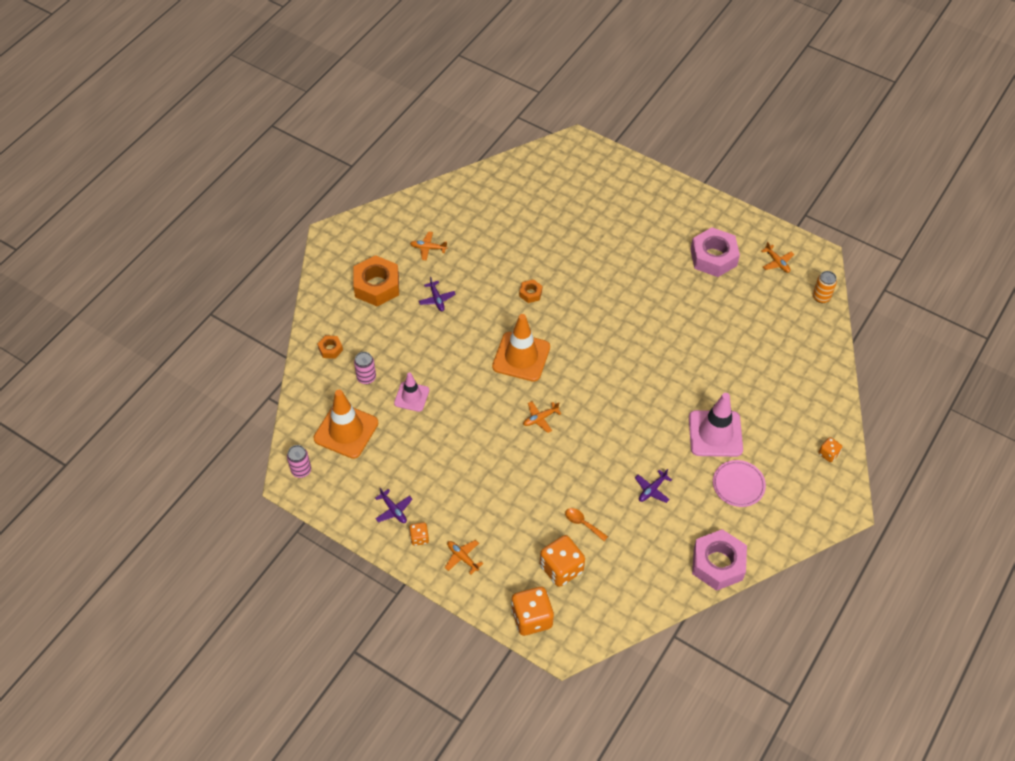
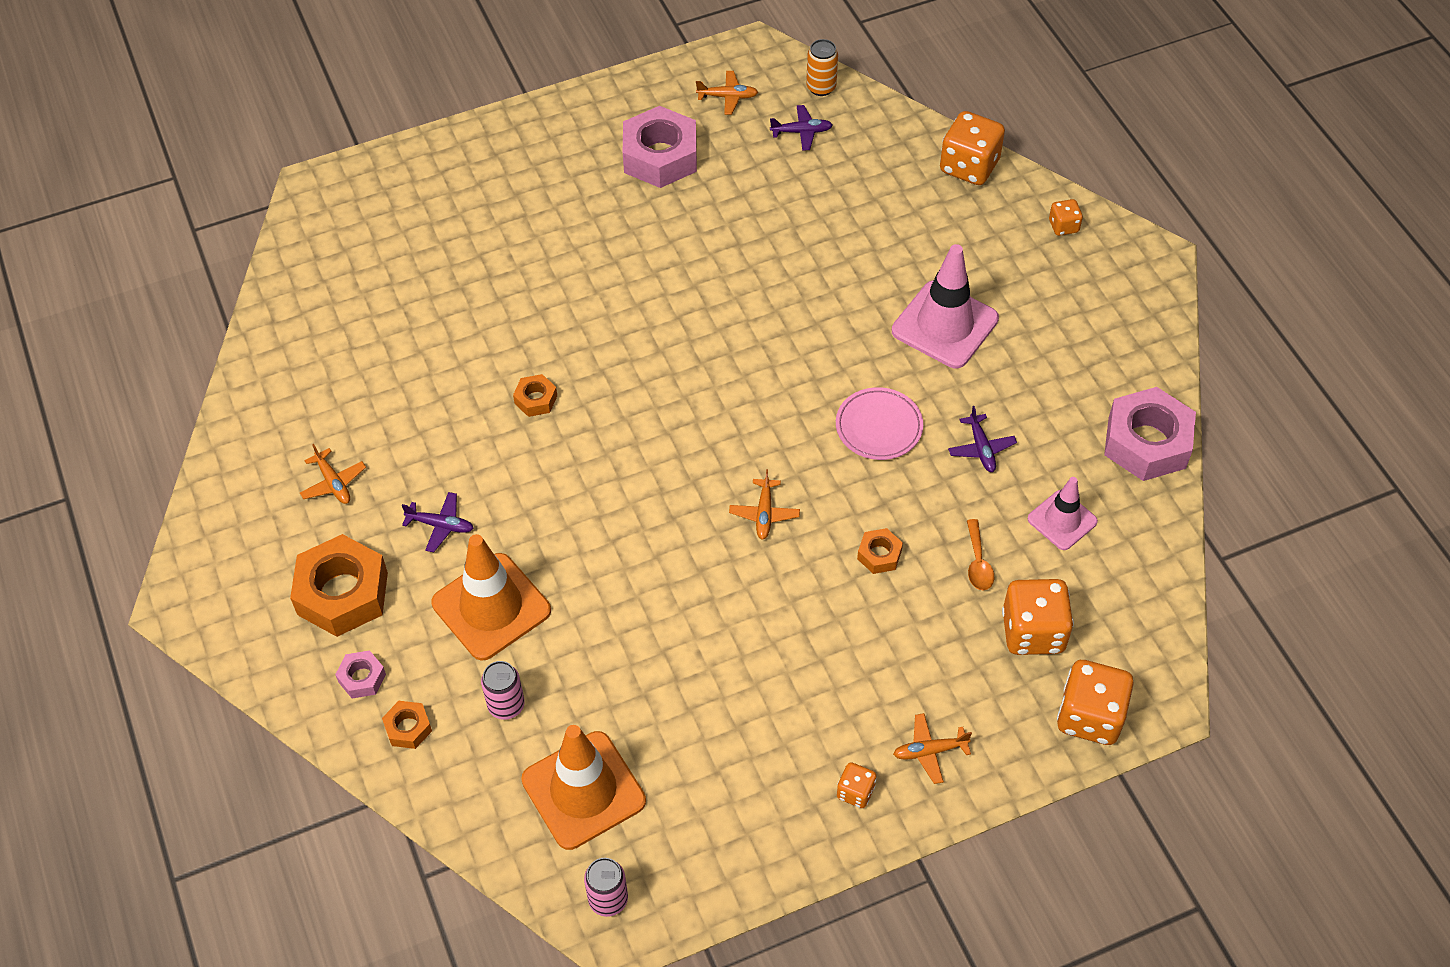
camera: 55 degrees left, 0 degrees up
purple plane [375,488,413,523] -> purple plane moved to [770,105,833,151]
pink traffic cone [394,372,429,412] -> pink traffic cone moved to [1028,477,1098,550]
orange plane [410,232,448,261] -> orange plane turned 75 degrees counterclockwise [300,444,366,504]
orange traffic cone [492,314,550,382] -> orange traffic cone moved to [431,534,551,661]
orange spoon [565,508,608,541] -> orange spoon turned 75 degrees counterclockwise [967,519,994,591]
pink plate [713,460,766,507] -> pink plate moved to [836,387,923,460]
none -> pink nut [335,650,386,698]
none -> orange nut [857,528,903,574]
none -> orange dice [940,111,1005,185]

